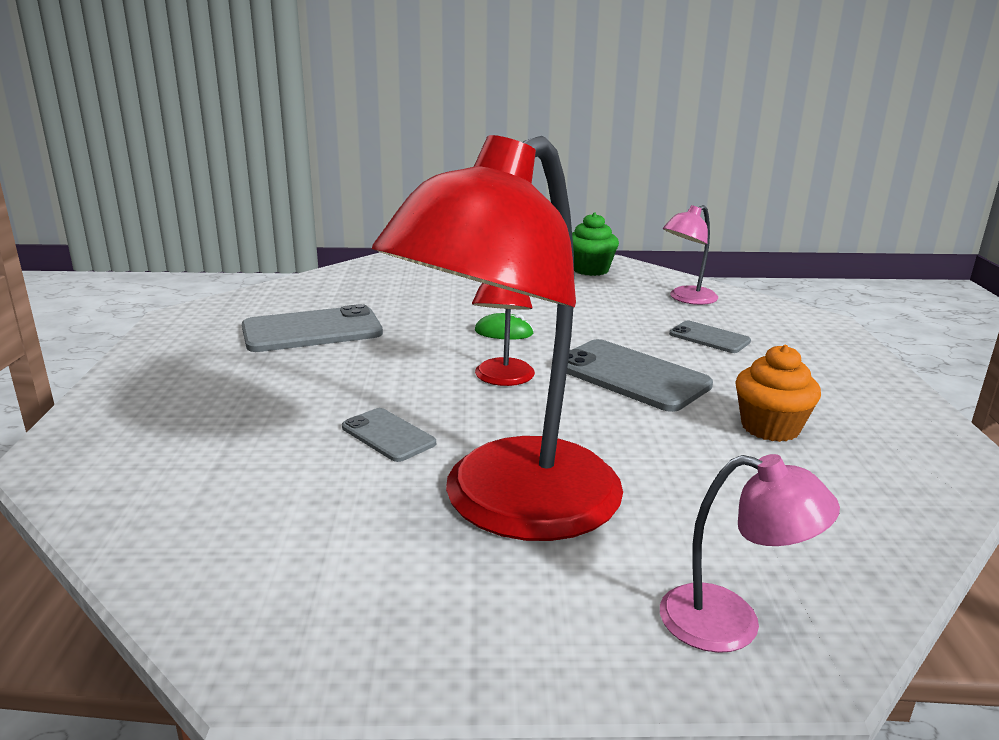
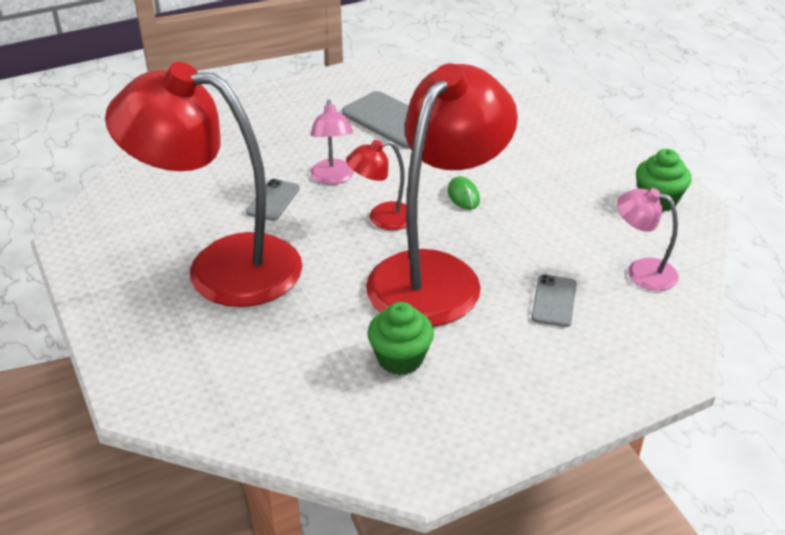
camera: 65 degrees right, 15 degrees up
grey phone [567,339,713,412] -> red lamp [366,64,518,326]
pink lamp [660,454,840,653] -> pink lamp moved to [310,100,354,185]
orange cupcake [735,345,821,442] -> green cupcake [367,302,434,375]

